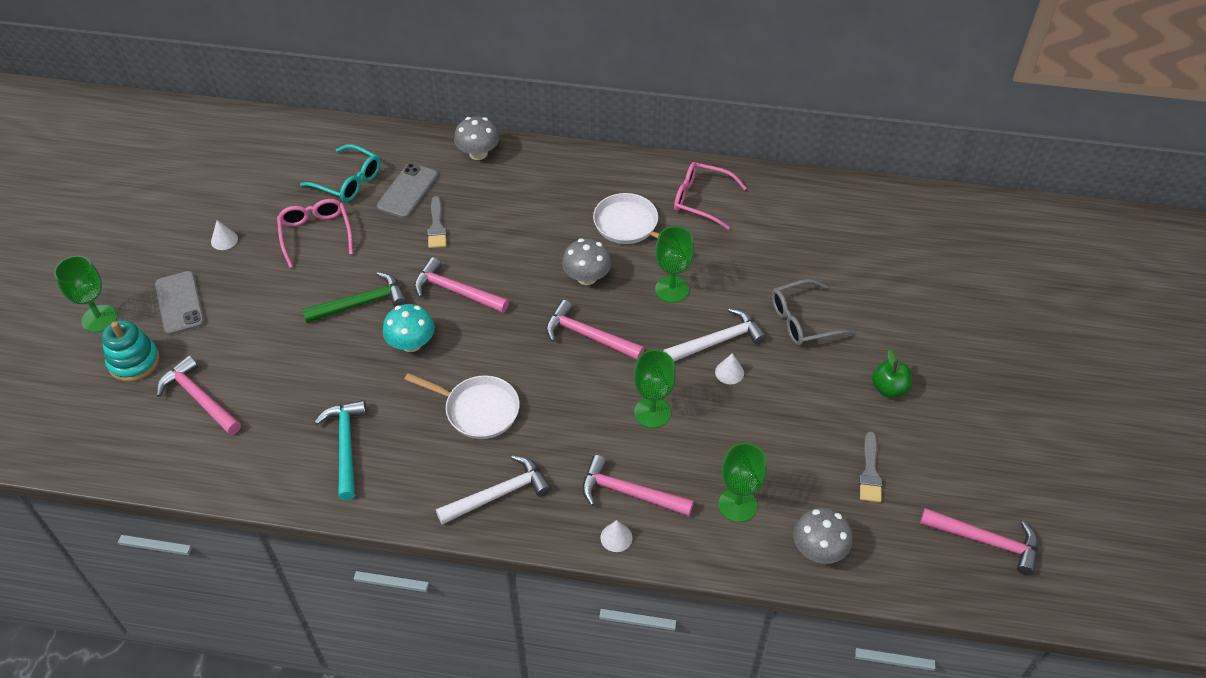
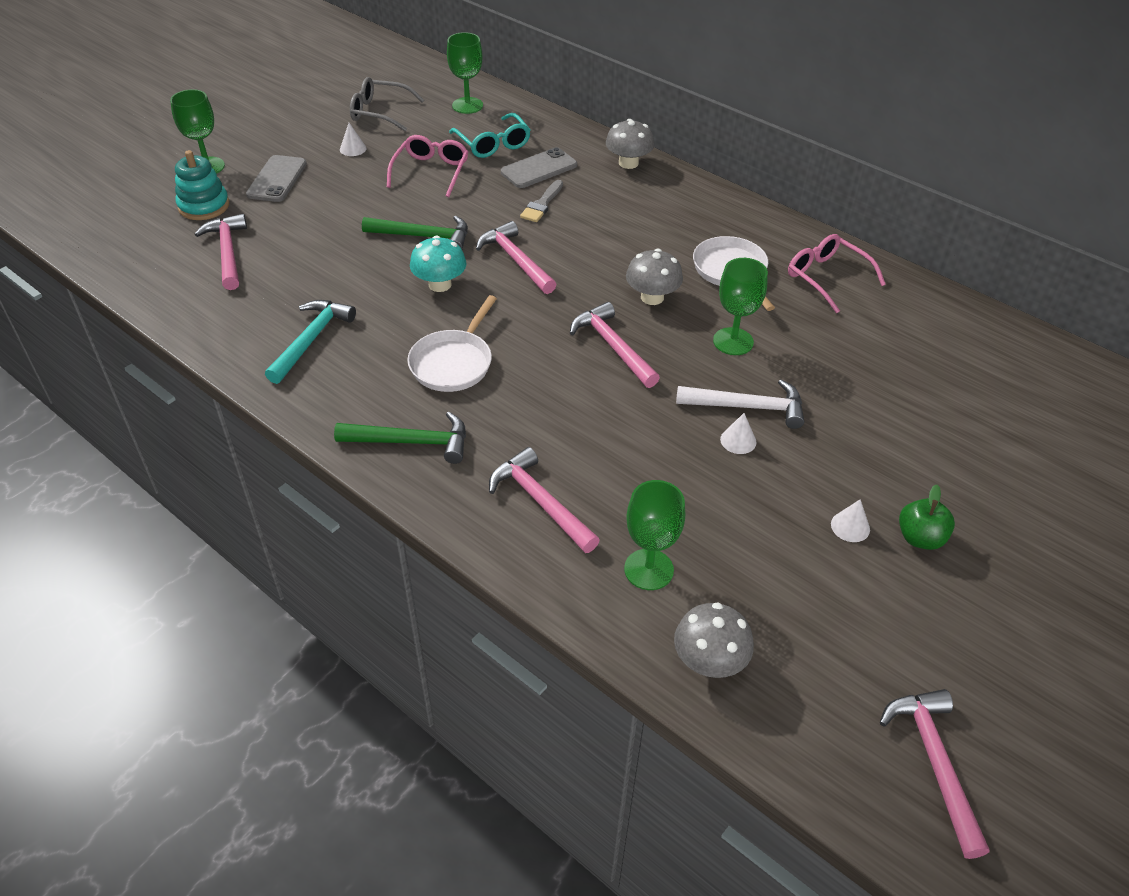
camera: 30 degrees right, 5 degrees down
white pan [404,373,520,439] -> white pan turned 60 degrees clockwise [407,295,497,392]
white hammer [436,455,551,525] -> green hammer [334,412,466,464]
white cone [600,520,632,552] -> white cone moved to [831,499,870,542]
green goblet [633,350,676,428] -> green goblet moved to [447,32,483,114]
grey glasses [772,279,855,346] -> grey glasses moved to [350,77,424,131]
grey brush [859,431,882,502] -> none
pink hammer [920,508,1038,575] -> pink hammer turned 150 degrees counterclockwise [880,689,990,859]

